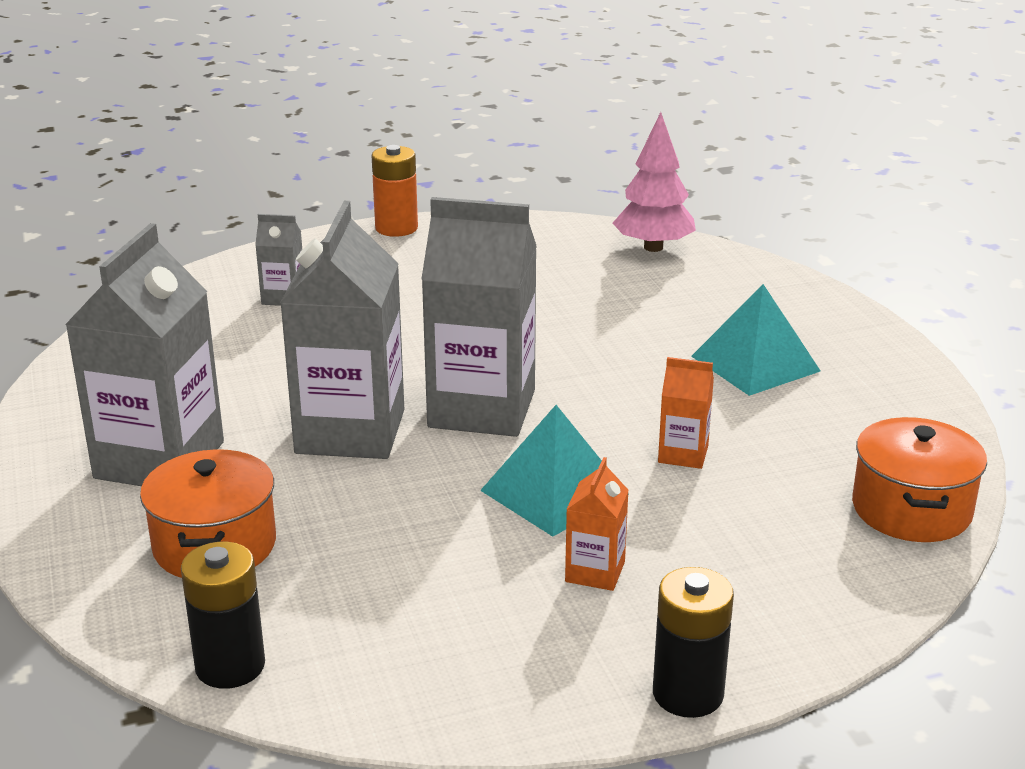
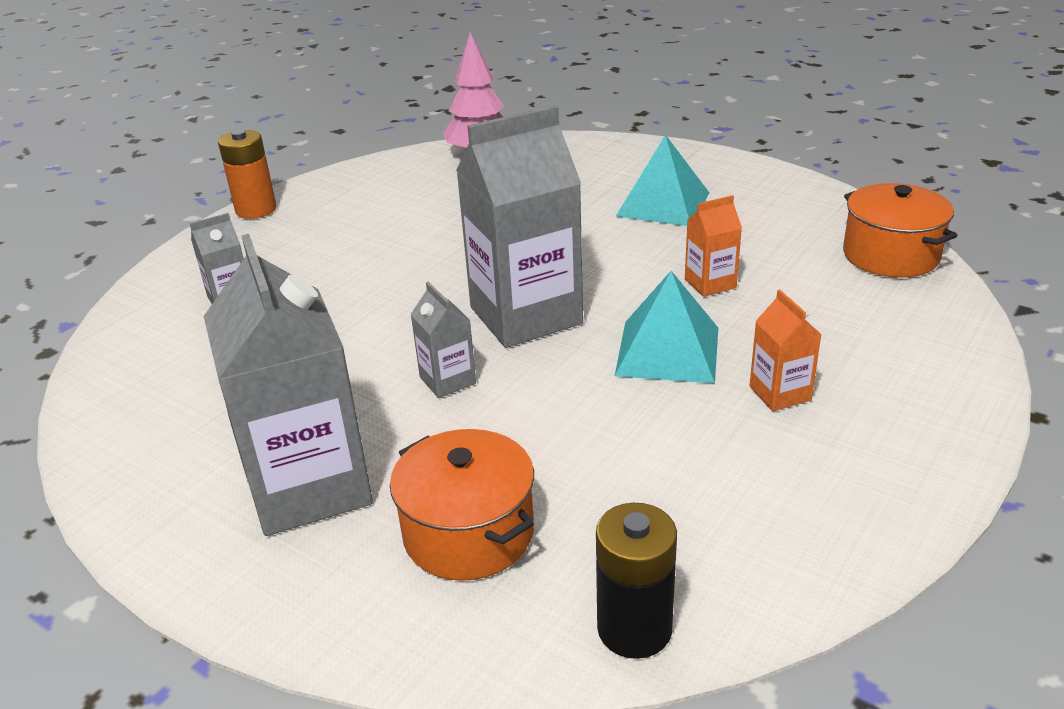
camera: 35 degrees left, 5 degrees up
grey carton [280,201,404,459] -> grey carton [410,282,476,398], size x0.46
black battery [653,567,734,718] -> none

